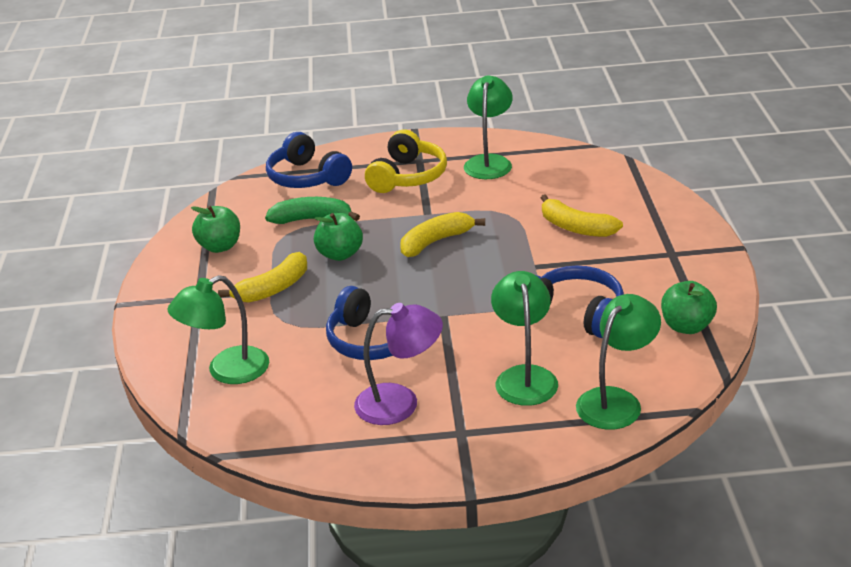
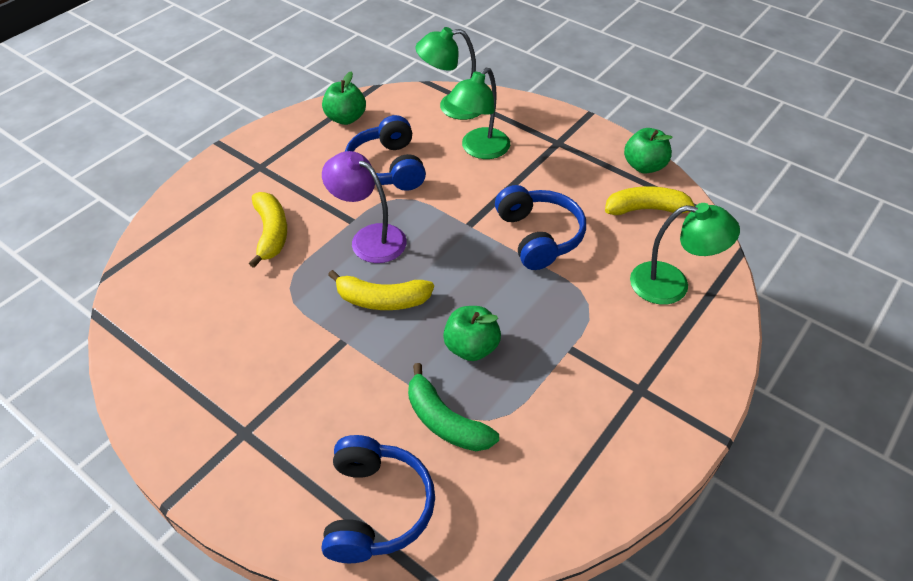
camera: 140 degrees left, 15 degrees up
green apple [191,205,240,253] -> green apple moved to [624,128,673,174]
yellow banana [218,252,307,303] -> yellow banana moved to [605,186,695,215]
purple lamp [354,303,443,425] -> purple lamp moved to [322,151,407,263]
yellow headphones [365,130,447,193] -> none
green lamp [464,75,513,179] -> none

